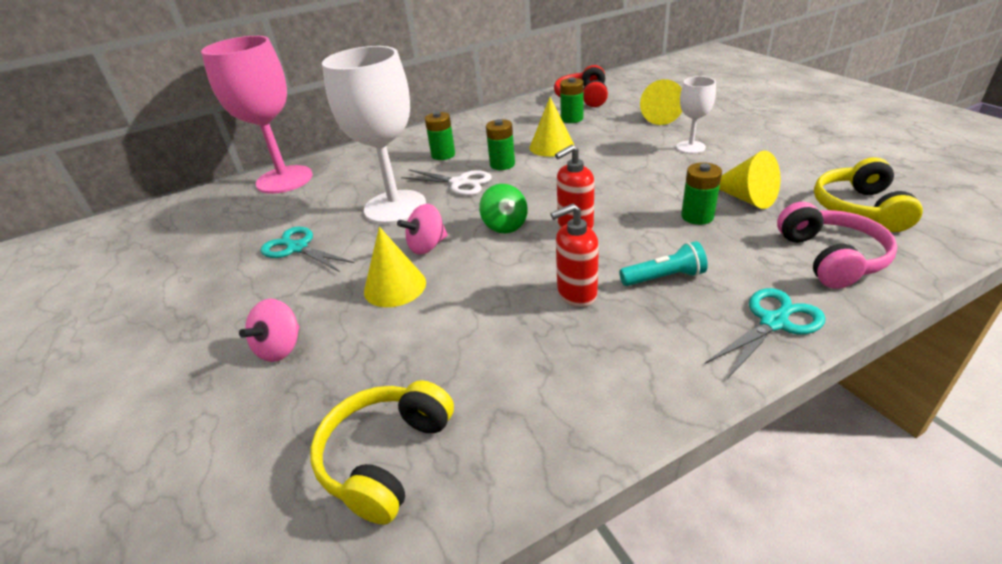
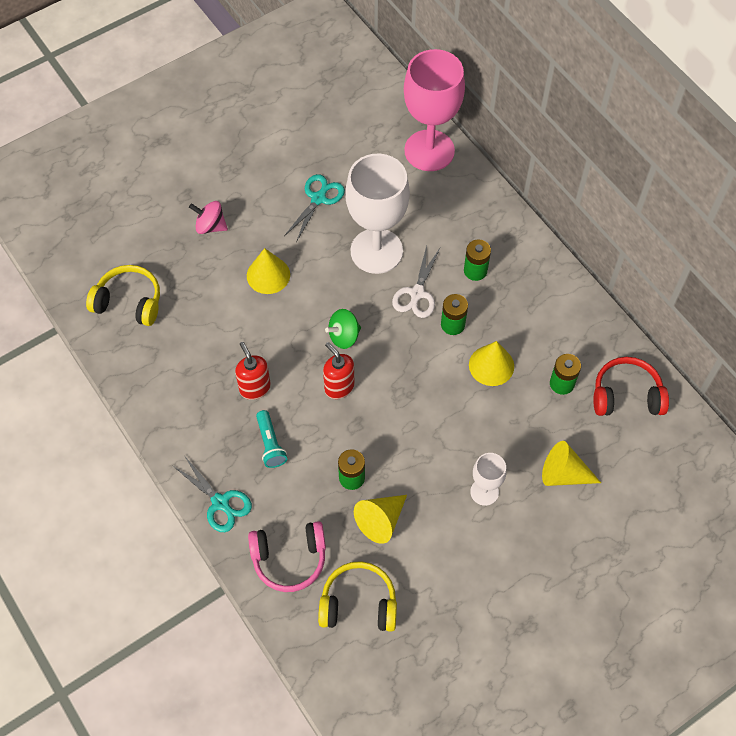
camera: 80 degrees right, 25 degrees up
pink spinning top [397,204,448,255] -> none

